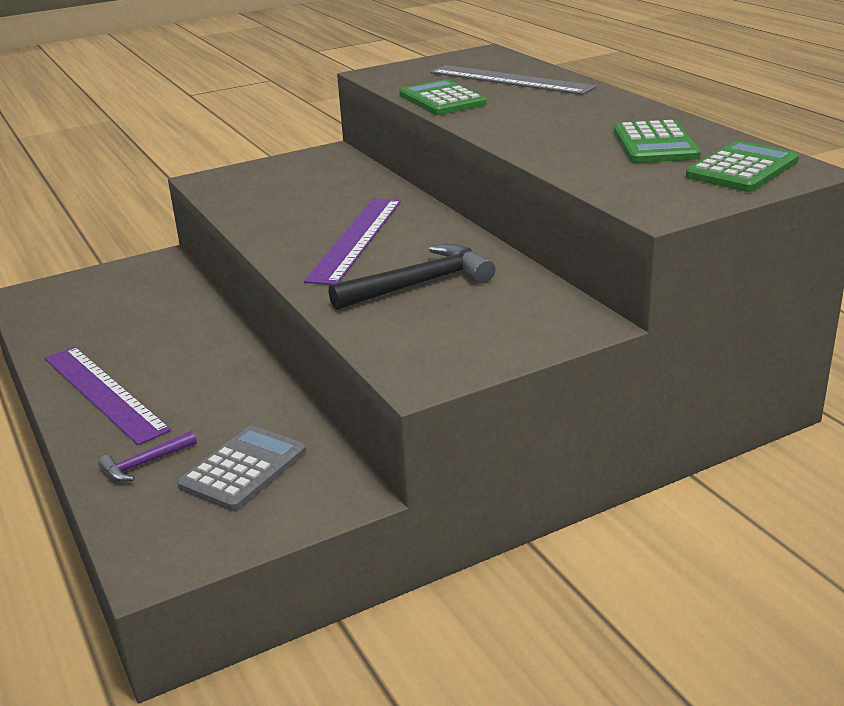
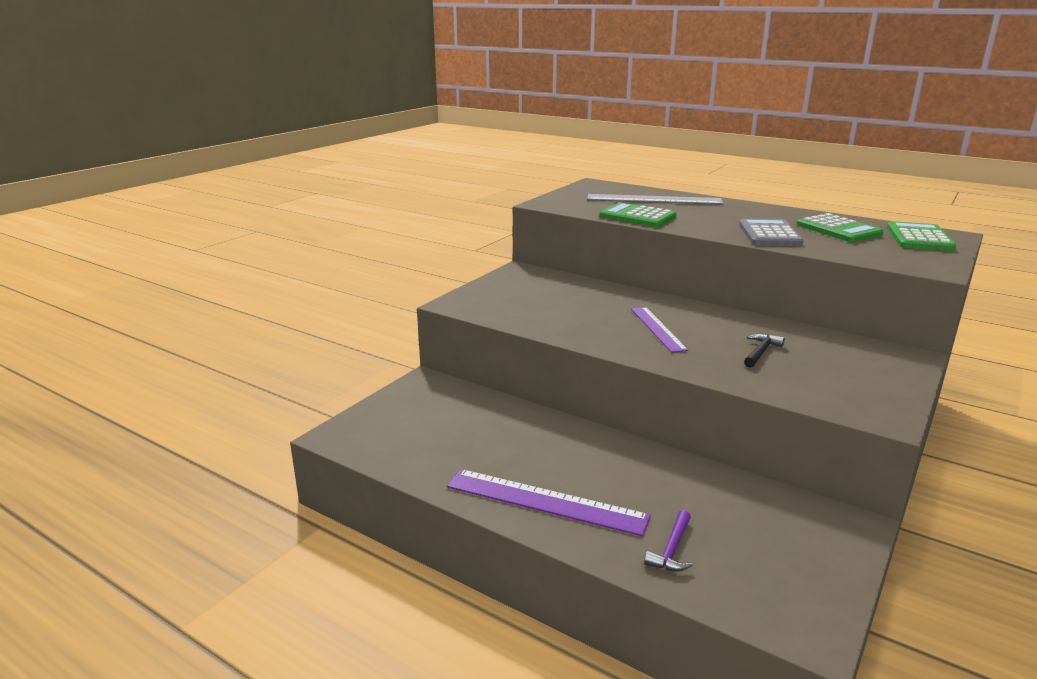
camera: 30 degrees left, 5 degrees down
grey calculator [177,425,306,511] -> grey calculator moved to [739,219,804,246]
purple ruler [304,198,401,285] -> purple ruler [631,307,688,353], size x0.65
black hammer [329,244,495,310] -> black hammer [744,334,785,368], size x0.54

